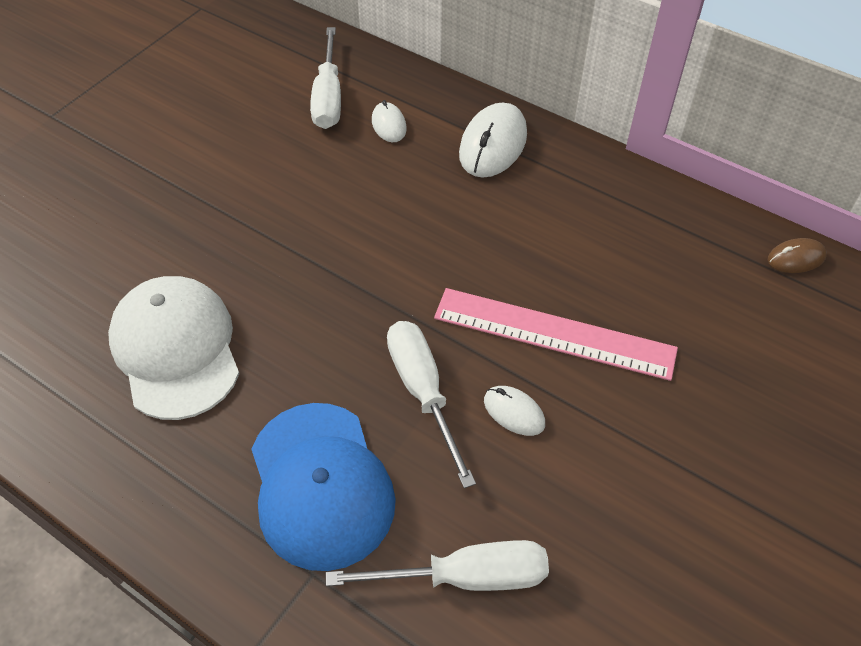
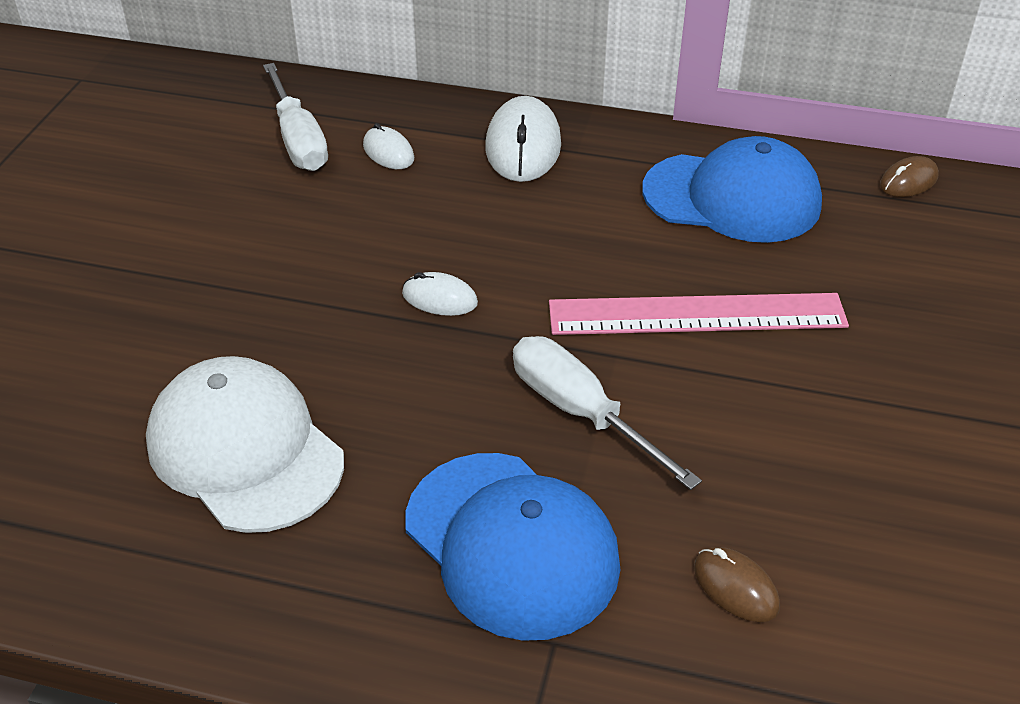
camera: 20 degrees left, 10 degrees down
white screwdriver [326,540,549,591] -> brown mouse [694,547,780,622]
white mouse [484,386,545,436] -> white mouse moved to [402,272,478,316]
none -> blue cap [642,136,822,243]

